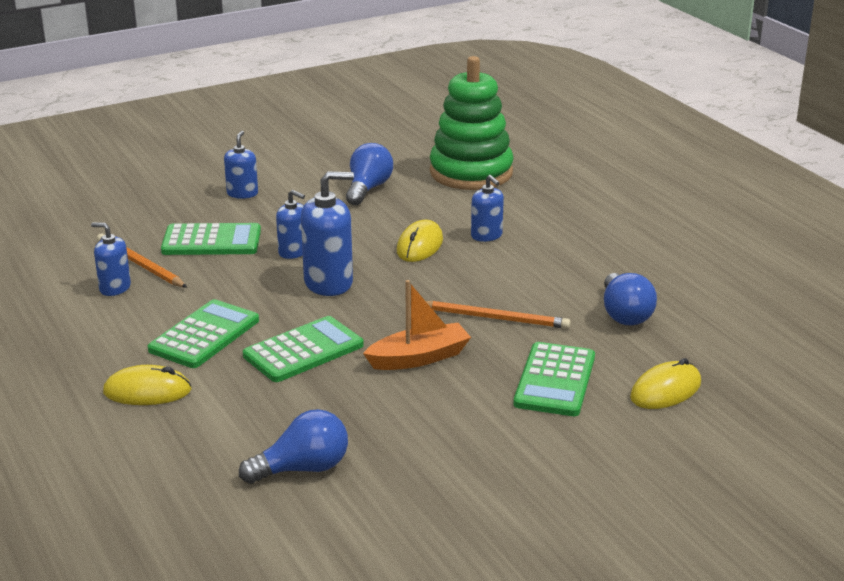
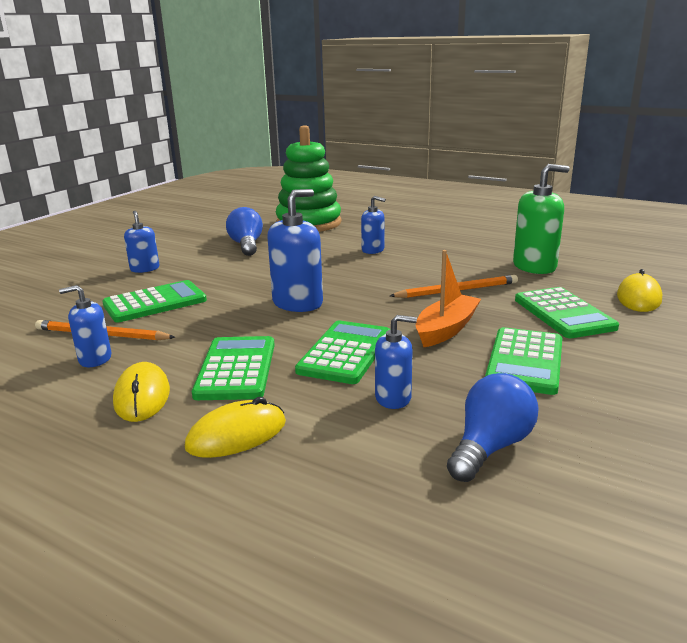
camera: 30 degrees left, 5 degrees down
blue soap dispenser [276,190,305,259] -> blue soap dispenser moved to [375,315,417,409]
yellow mouse [397,220,443,262] -> yellow mouse moved to [113,362,170,422]
blue light bulb [604,273,657,325] -> green soap dispenser [513,164,570,274]
none -> green calculator [485,327,562,395]

